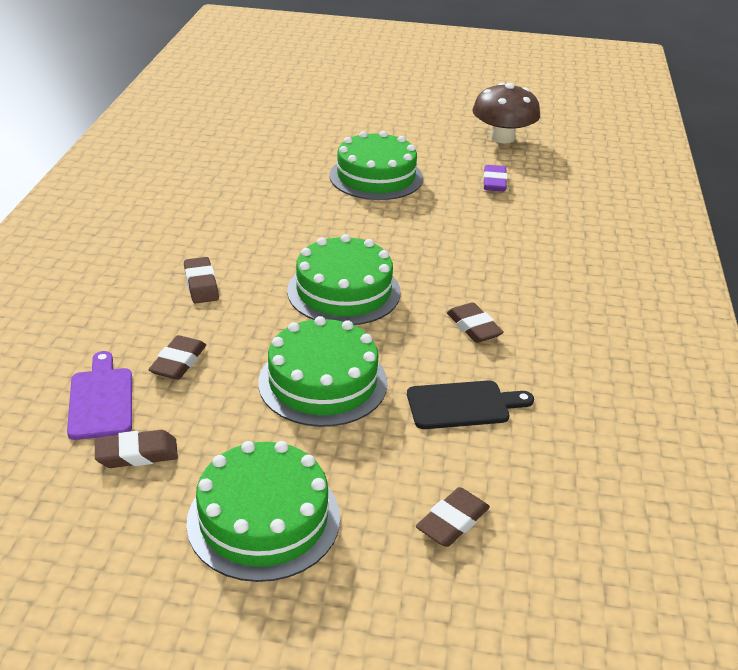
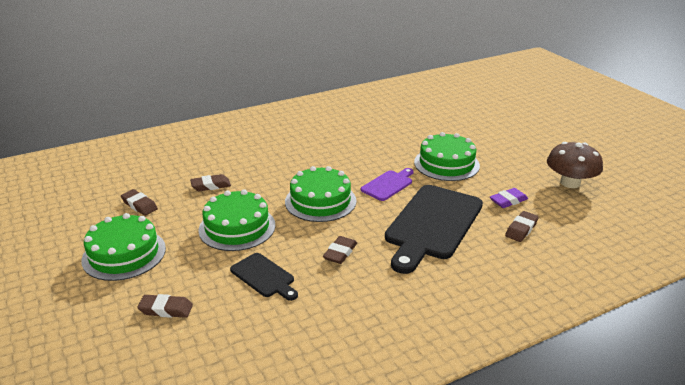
camera: 55 degrees right, 5 degrees down
purple cutting board [67,351,132,440] -> purple cutting board moved to [361,168,414,201]
brown eraser [184,257,219,304] -> brown eraser moved to [505,211,539,242]
none -> black cutting board [385,185,483,274]

